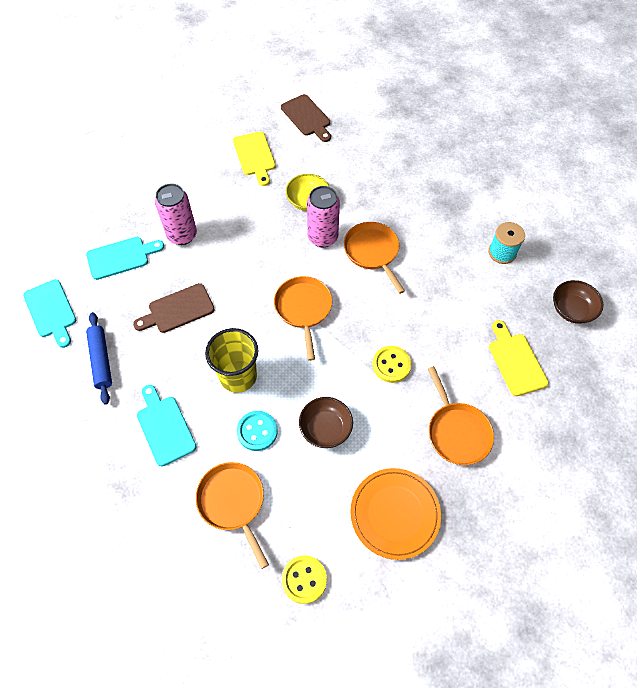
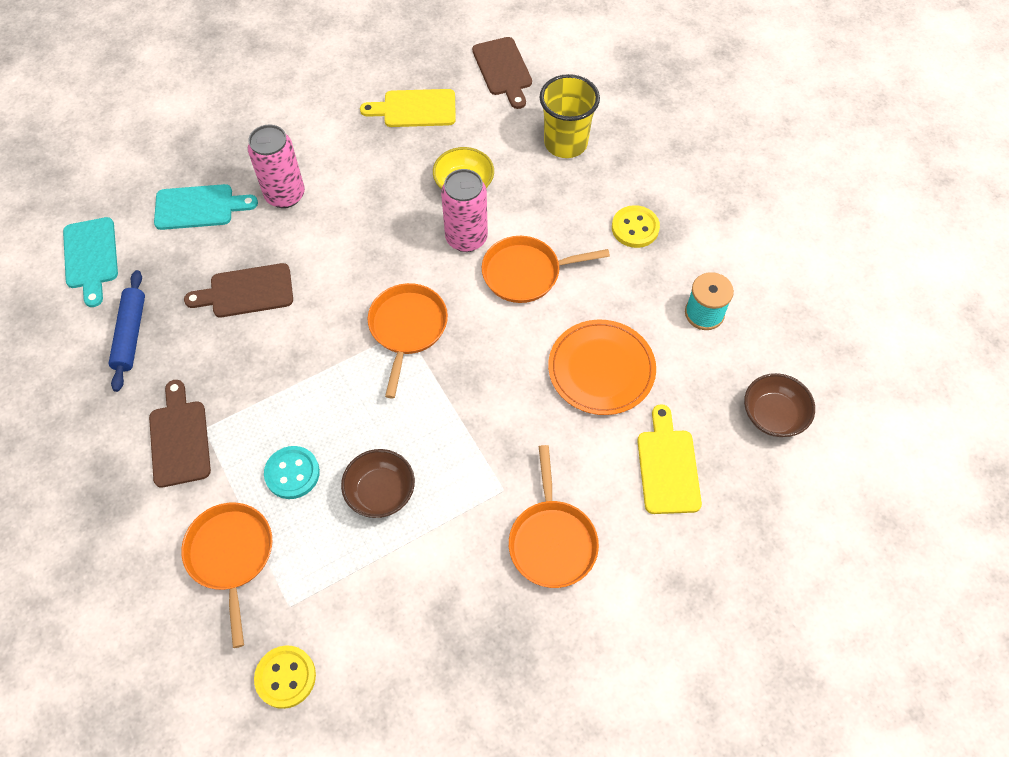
camera: 15 degrees right, 0 degrees up
turquoise cutting board [137,385,197,467] -> brown cutting board [149,380,211,488]
yellow cup [205,328,258,393] -> yellow cup moved to [539,74,600,158]
yellow cutting board [233,132,276,186] -> yellow cutting board turned 90 degrees clockwise [360,89,456,127]
orange pan [344,222,405,294] -> orange pan turned 90 degrees counterclockwise [482,236,610,303]
orange plate [350,468,441,560] -> orange plate moved to [548,320,656,415]
yellow button [372,346,412,383] -> yellow button moved to [612,205,660,248]

